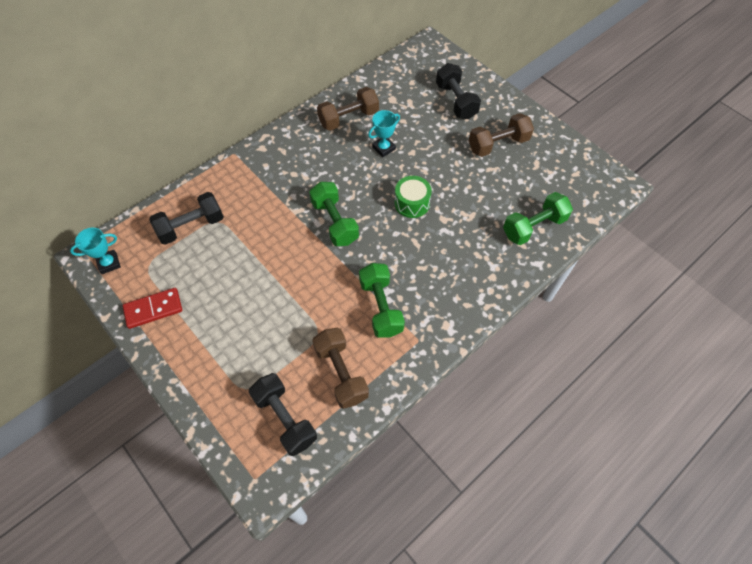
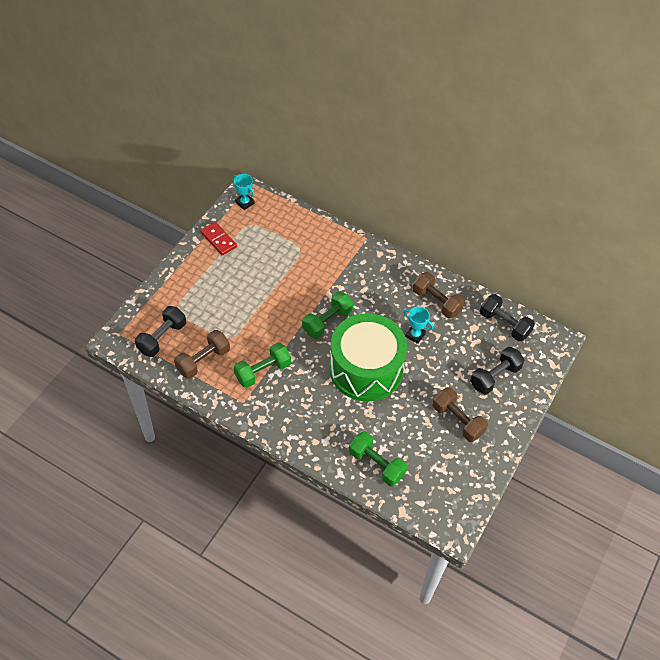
camera: 70 degrees right, 5 degrees down
black dumbbell [149,192,224,245] -> black dumbbell moved to [480,294,535,341]
green drum [394,176,432,218] -> green drum [330,313,407,401], size x2.42

